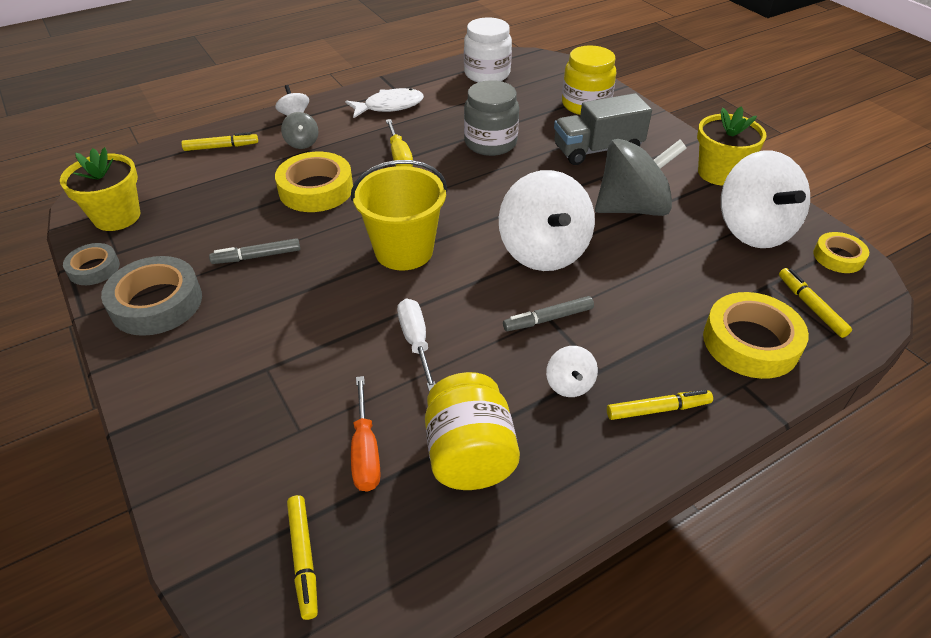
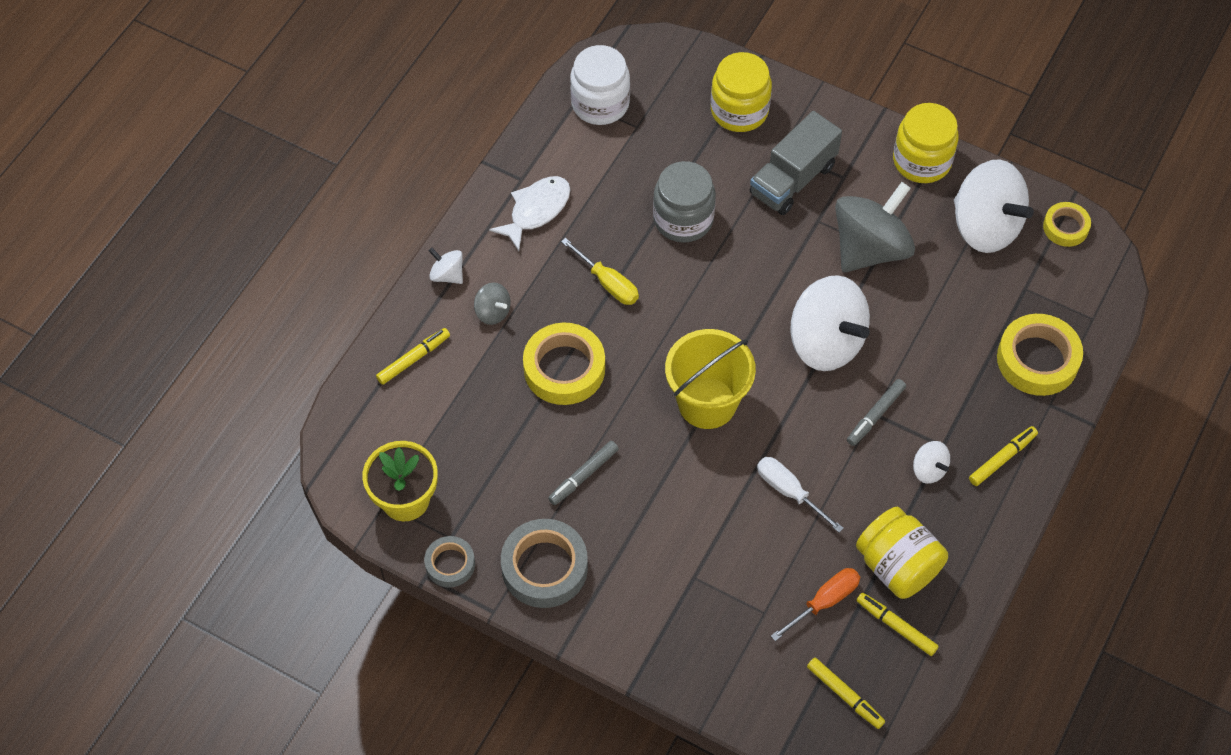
camera: 30 degrees left, 15 degrees up
orange screwdriver [351,376,380,492] -> orange screwdriver turned 90 degrees counterclockwise [771,568,860,641]
yellow flower pot [697,106,767,186] -> yellow jar [893,103,959,183]
yellow marker [779,268,852,338] -> yellow marker moved to [857,593,939,656]

